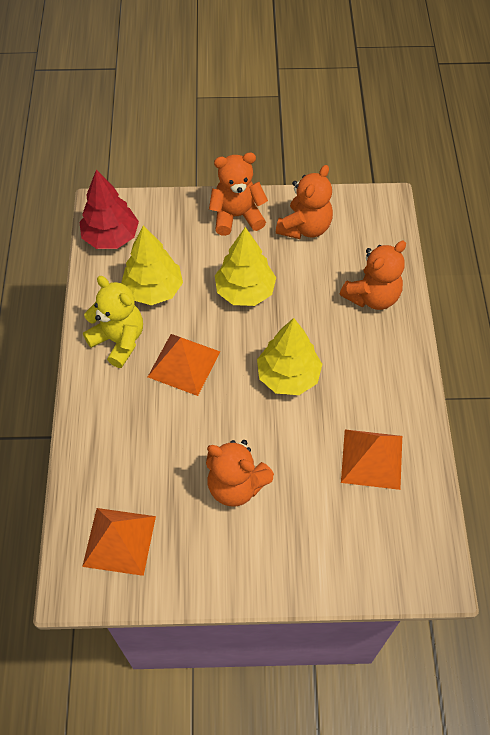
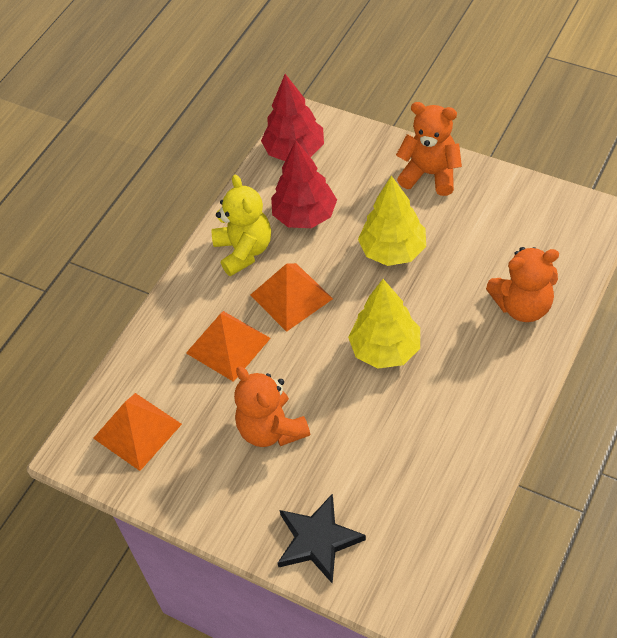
camera: 35 degrees right, 5 degrees down
yellow tree [121,225,183,305] -> red tree [271,140,337,228]
orange teddy bear [276,165,333,239] -> none
orange pyramid [341,430,402,490] -> orange pyramid moved to [186,311,271,382]
none -> black star [278,494,366,584]

